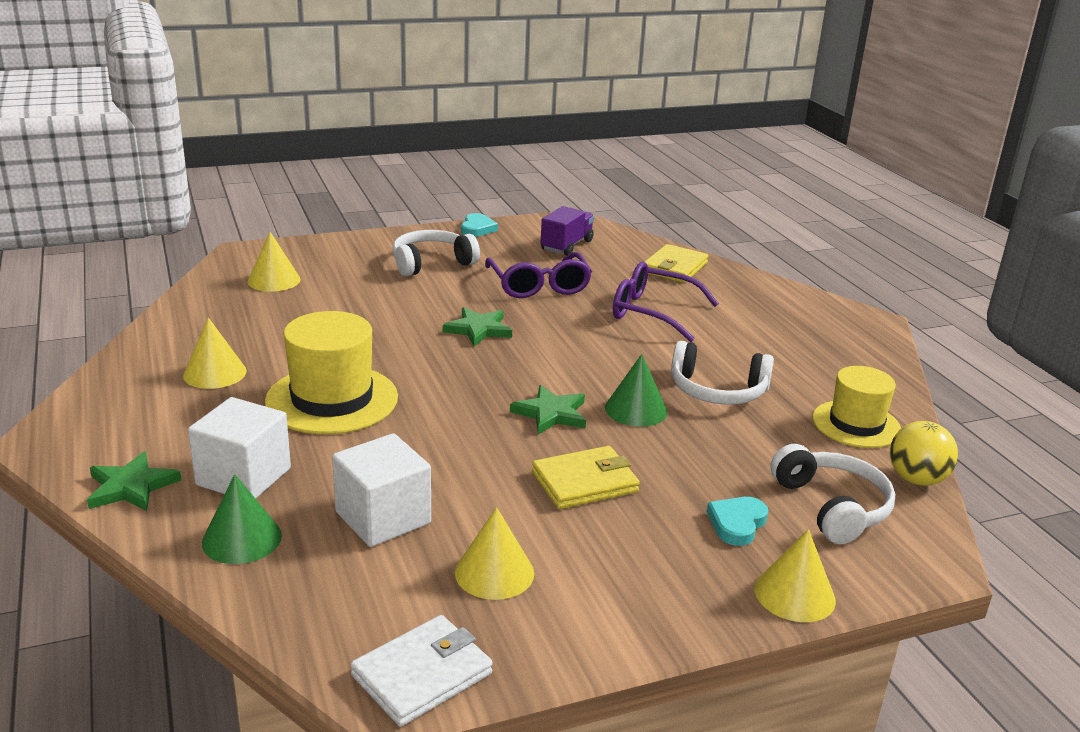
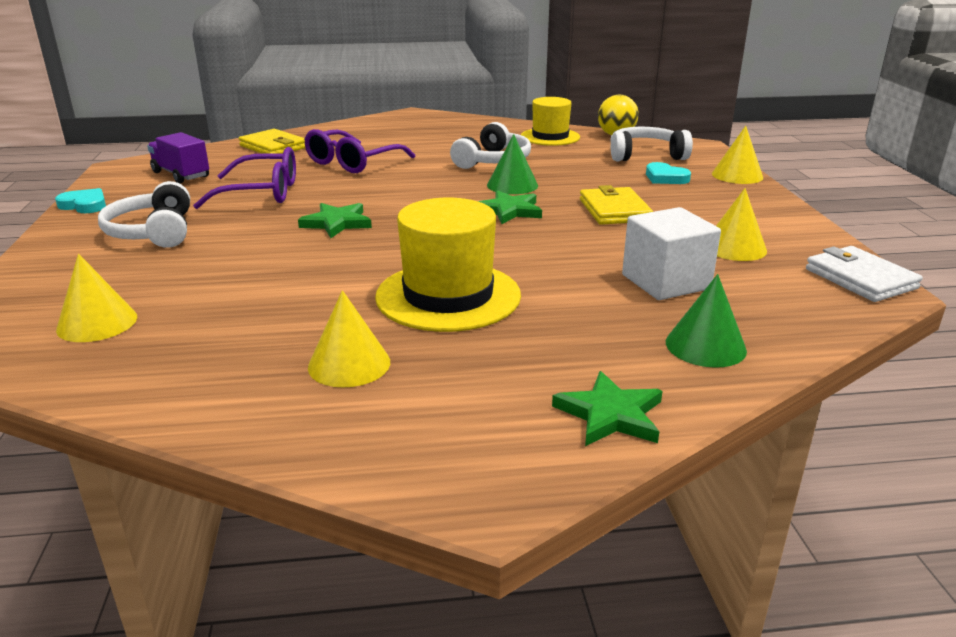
camera: 75 degrees left, 0 degrees up
white cube [188,397,291,499] -> none

